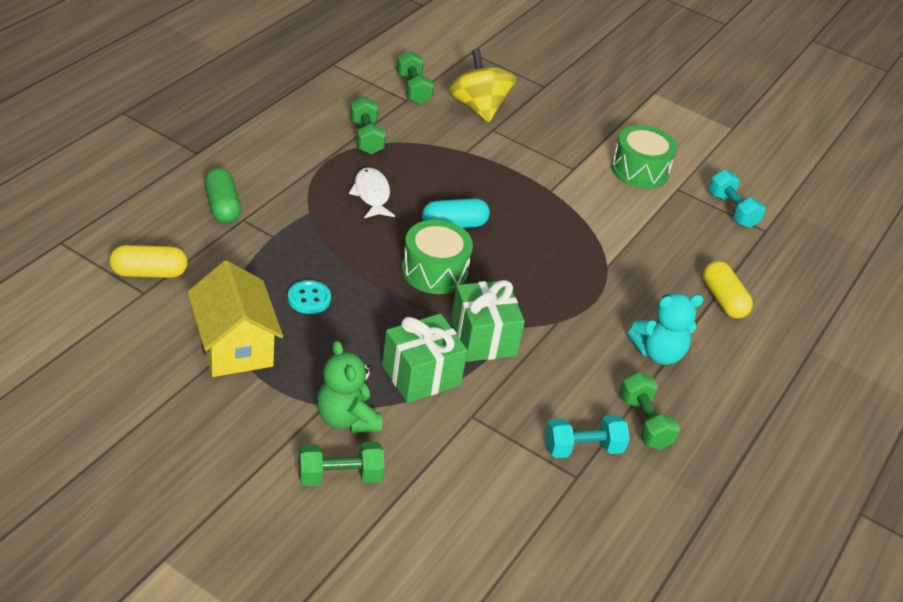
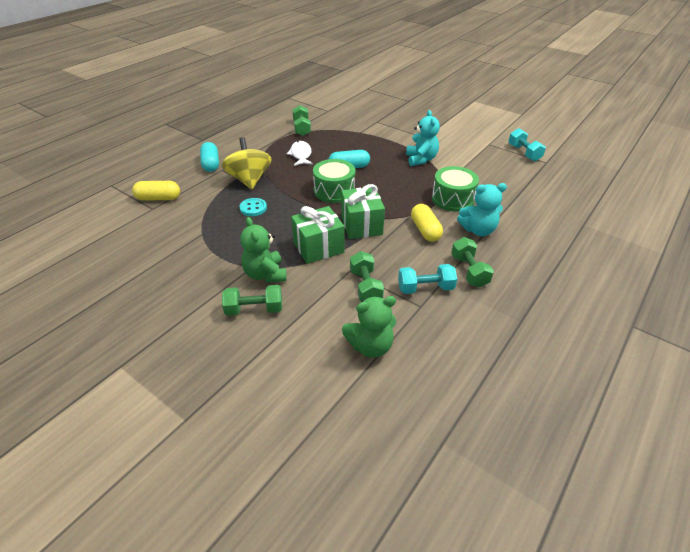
camera: 10 degrees right, 0 degrees up
yellow house [188,260,283,377] -> none
green capsule [204,168,241,223] -> turquoise capsule [200,142,219,172]
green dumbbell [396,51,434,104] -> green dumbbell moved to [350,251,384,301]
yellow spinning top [448,49,516,122] -> yellow spinning top moved to [222,137,272,189]
green drum [611,125,677,189] -> green drum moved to [432,166,479,212]
yellow capsule [703,261,753,318] -> yellow capsule moved to [411,204,443,242]
none -> green teddy bear [342,296,396,358]
none -> turquoise teddy bear [406,110,440,166]

